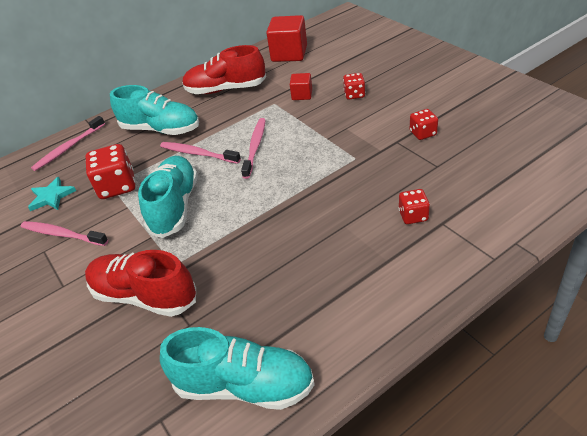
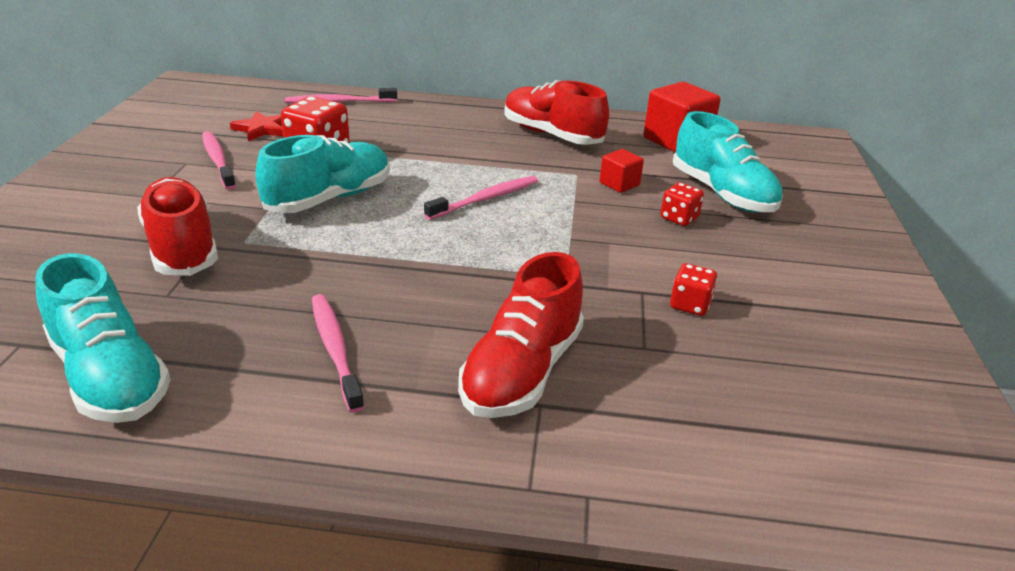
camera: 35 degrees right, 10 degrees down
turquoise star [28,177,76,211] -> red star [230,111,283,141]
turquoise shoe [110,85,199,135] -> turquoise shoe moved to [673,111,783,212]
pink toothbrush [160,142,241,164] -> pink toothbrush moved to [312,294,364,413]
red dice [399,189,430,224] -> red shoe [458,252,584,418]

